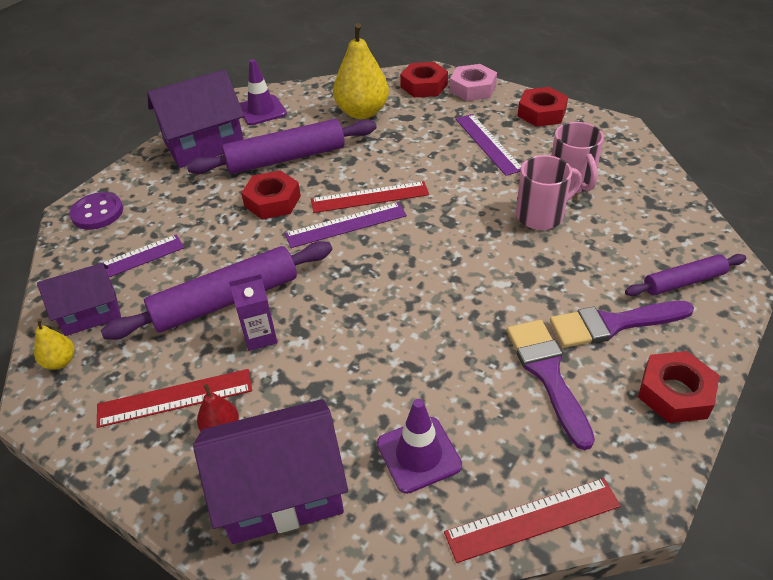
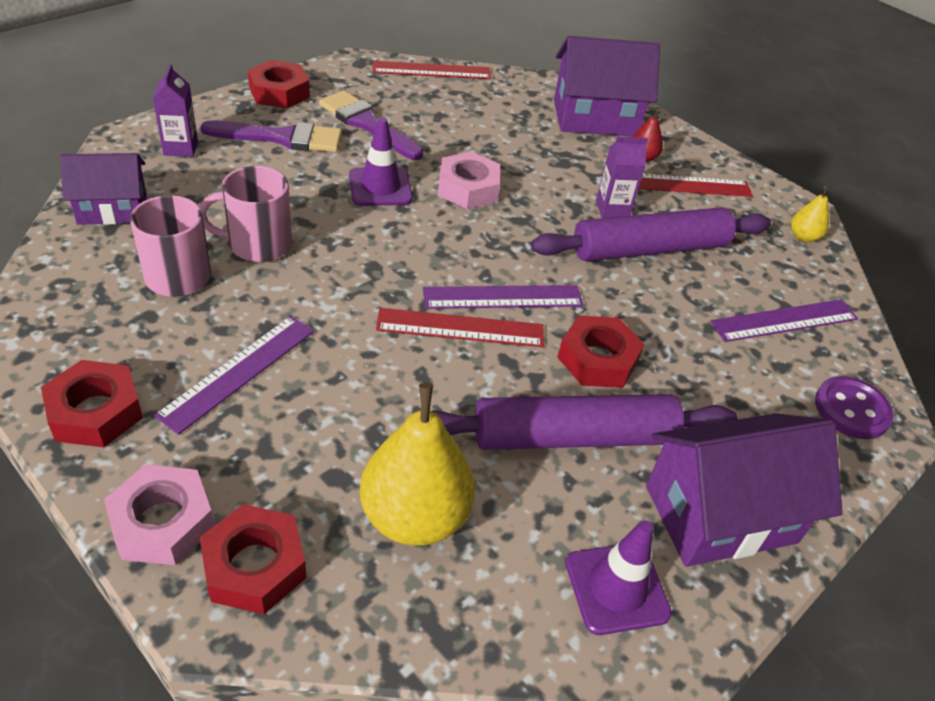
camera: 175 degrees left, 0 degrees up
purple house [37,263,121,336] -> purple house moved to [60,153,147,225]
purple traffic cone [377,399,462,494] -> purple traffic cone moved to [349,117,413,206]
purple ruler [456,114,521,176] -> purple ruler turned 45 degrees clockwise [154,316,314,435]
purple brush [507,320,595,450] -> purple brush turned 135 degrees clockwise [319,90,423,160]
purple rolling pin [625,254,746,296] -> purple carton [153,64,198,157]
none -> pink nut [438,151,500,209]

